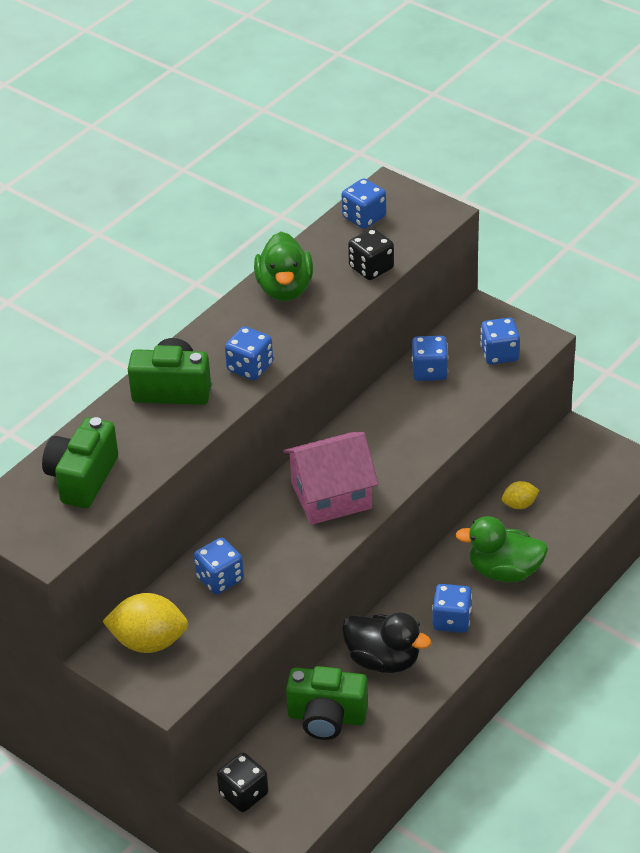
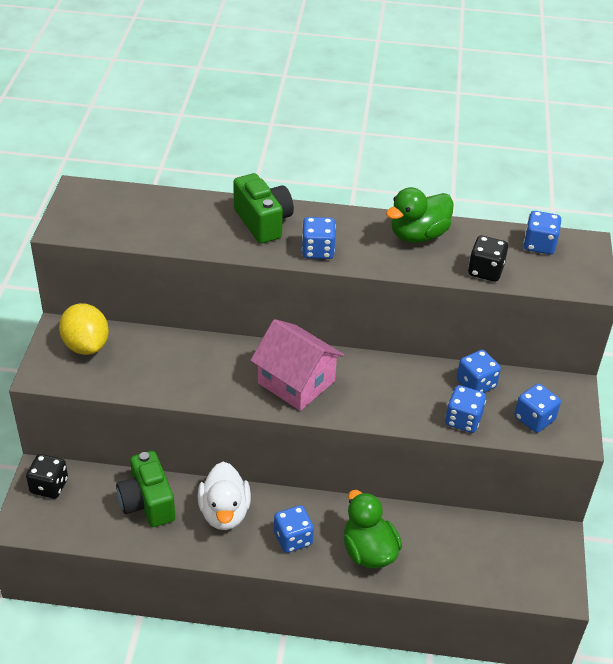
camera: 55 degrees right, 0 degrees up
green camera [42,417,118,508] -> none
blue dice [194,537,244,594] -> blue dice moved to [445,385,486,433]
black duck [342,612,431,673] -> white duck [198,462,251,530]
yellow lemon [502,481,539,509] -> none

